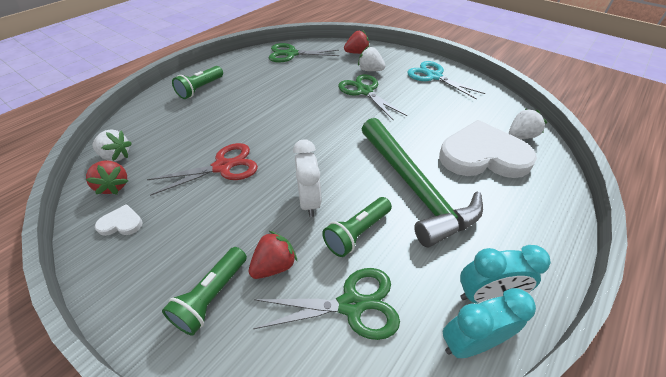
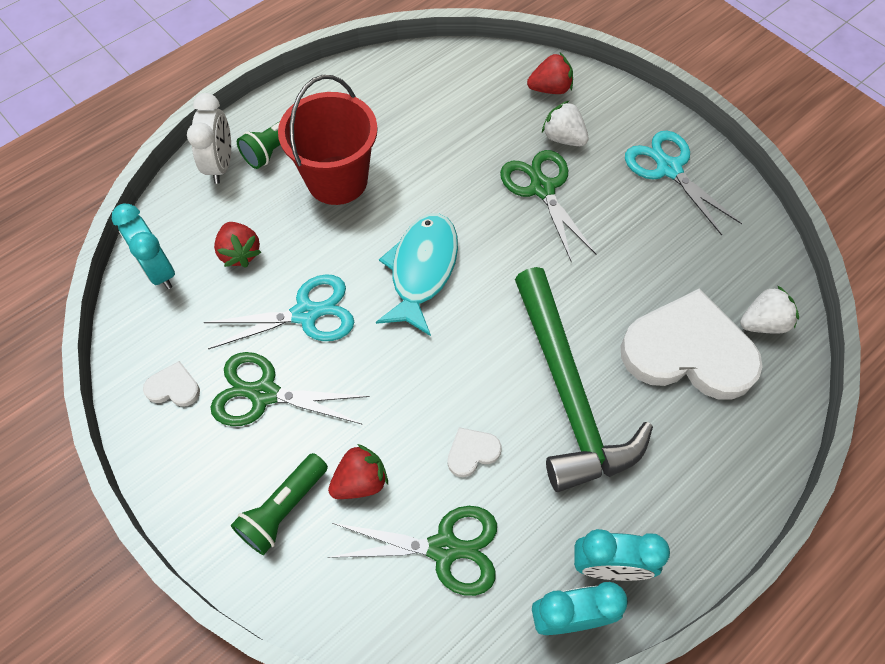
camera: 10 degrees right, 15 degrees up
red strawberry [86,161,128,195] -> red strawberry moved to [214,222,261,267]
white strawberry [92,129,132,161] -> turquoise clock [112,204,175,289]
red scissors [147,143,258,196] -> turquoise scissors [203,274,354,349]
green scissors [269,43,339,63] -> green scissors moved to [211,352,370,426]
white clock [293,139,321,217] -> white clock moved to [187,93,231,184]
green flashlight [322,197,392,257] -> white heart [447,427,502,477]
none -> red bucket [278,75,378,205]
none -> turquoise fish [376,213,458,336]

